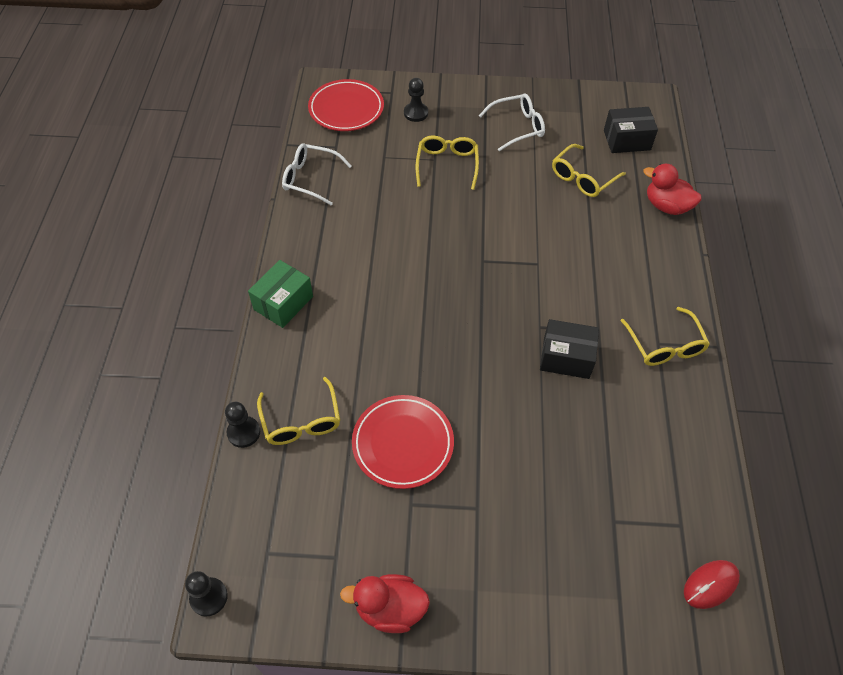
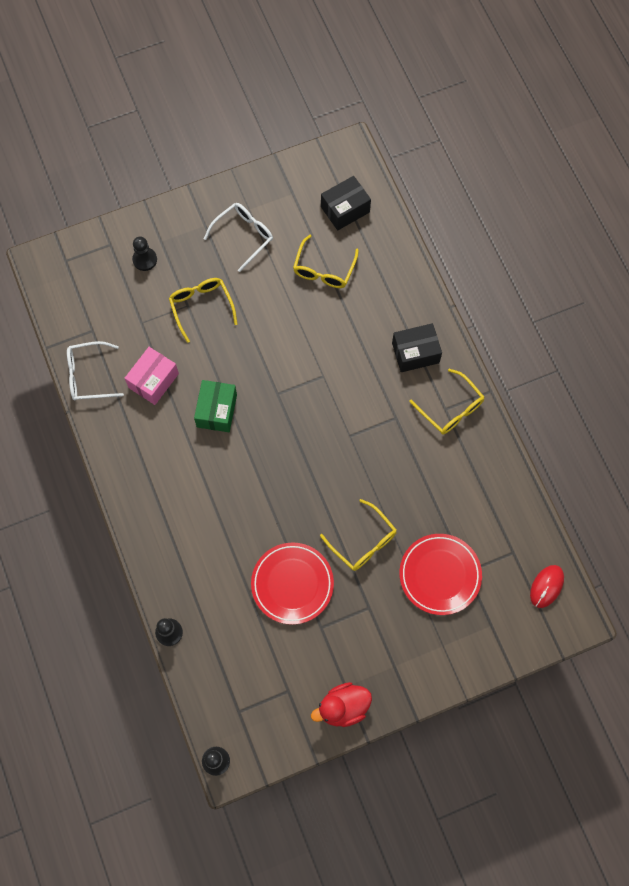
camera: 25 degrees left, 15 degrees up
green box [248,260,313,328] -> green box moved to [194,380,237,432]
yellow glasses [257,377,340,445] -> yellow glasses moved to [320,499,397,571]
red plate [308,79,384,131] -> red plate moved to [399,534,482,615]
black box [540,319,599,379] -> black box moved to [392,323,442,372]
red duck [643,164,701,215] -> none
none -> pink box [125,347,179,405]

